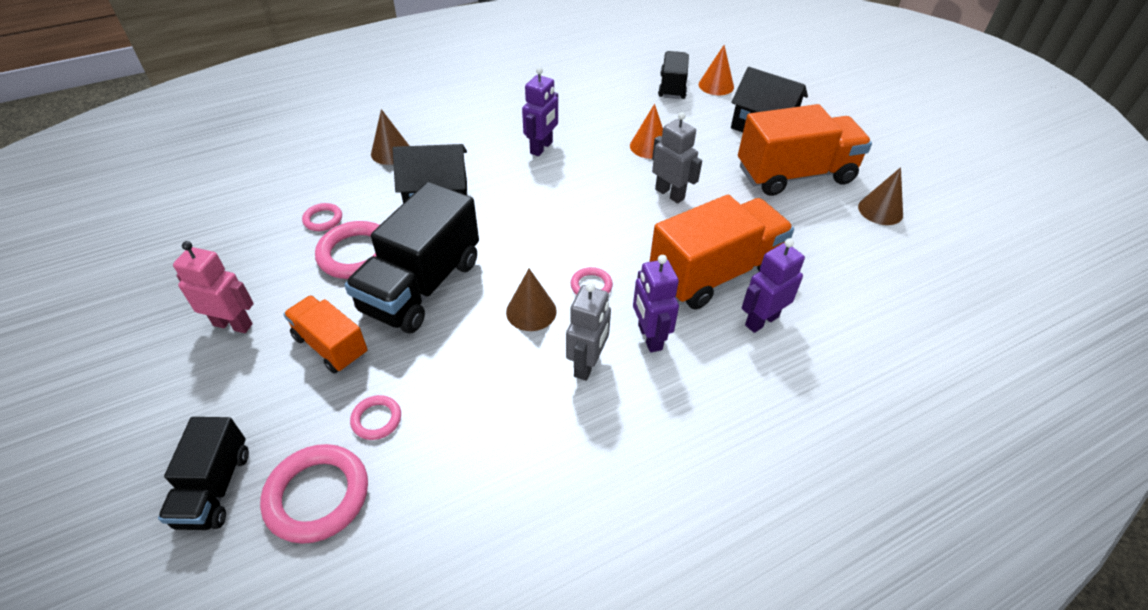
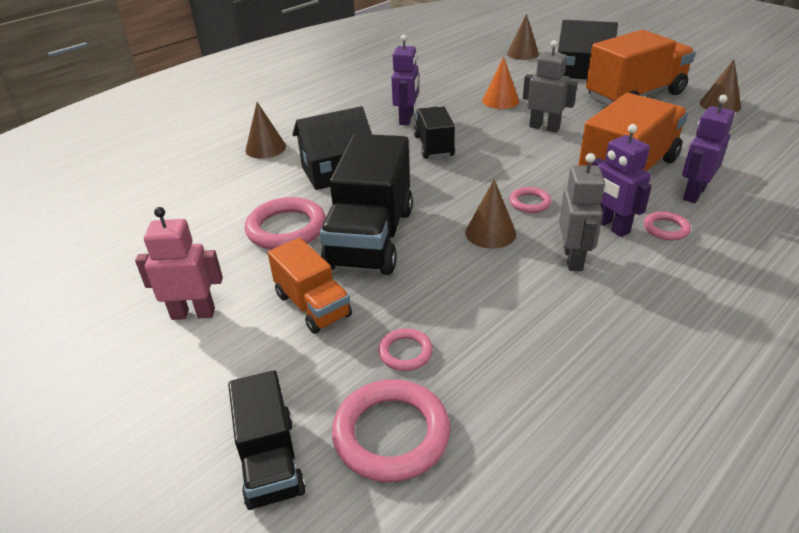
camera: 15 degrees left, 10 degrees down
orange truck [283,295,368,374] -> orange truck turned 150 degrees counterclockwise [268,238,352,334]
pink ring [302,203,342,231] -> pink ring moved to [644,211,691,240]
black truck [658,51,689,99] -> black truck moved to [413,106,455,159]
orange cone [699,45,734,95] -> brown cone [507,14,539,60]

